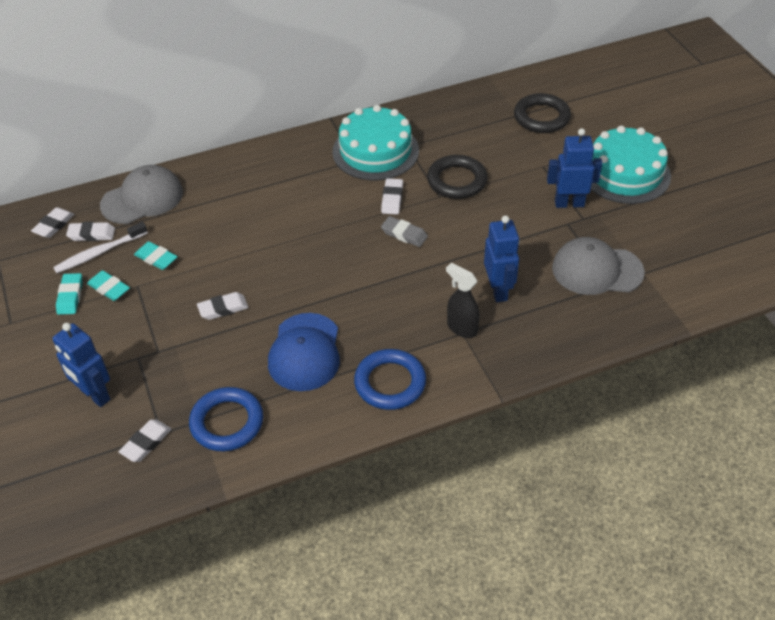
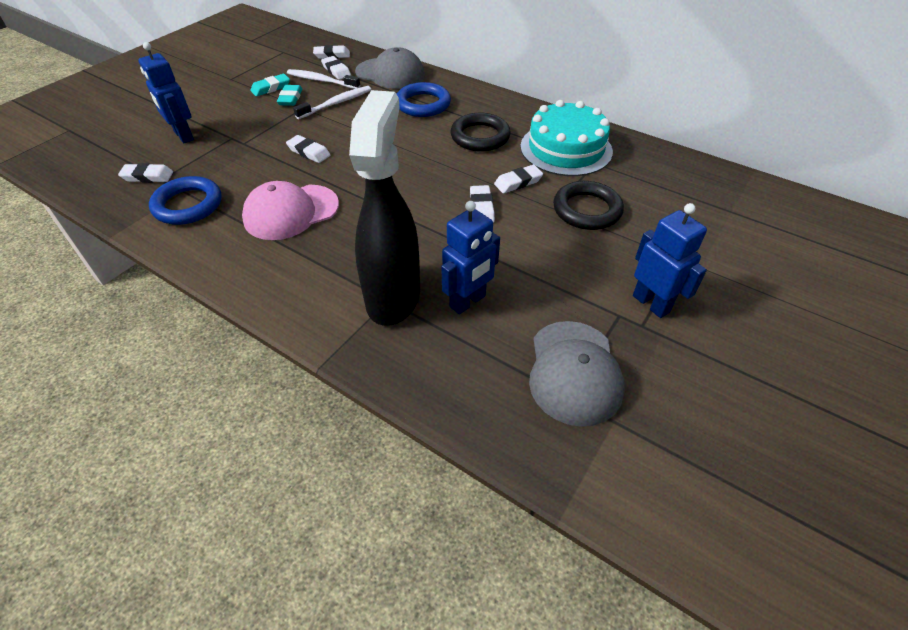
camera: 55 degrees right, 0 degrees up
blue robot [52,323,111,407] -> blue robot turned 45 degrees counterclockwise [138,42,194,143]
turquoise eraser [134,241,178,270] -> white toothbrush [293,86,371,119]
blue cap [268,313,340,391] -> pink cap [242,181,339,240]
blue ring [354,349,426,410] -> blue ring moved to [397,82,451,117]
grey eraser [381,216,428,247] -> white eraser [470,185,495,223]
black spray bottle [446,263,480,338] -> black spray bottle [349,90,420,326], size x2.05
black ring [514,93,571,133] -> black ring moved to [451,113,511,152]
grey cap [552,237,645,295] -> grey cap turned 150 degrees counterclockwise [529,321,625,427]
turquoise cake [591,126,671,204] -> none

